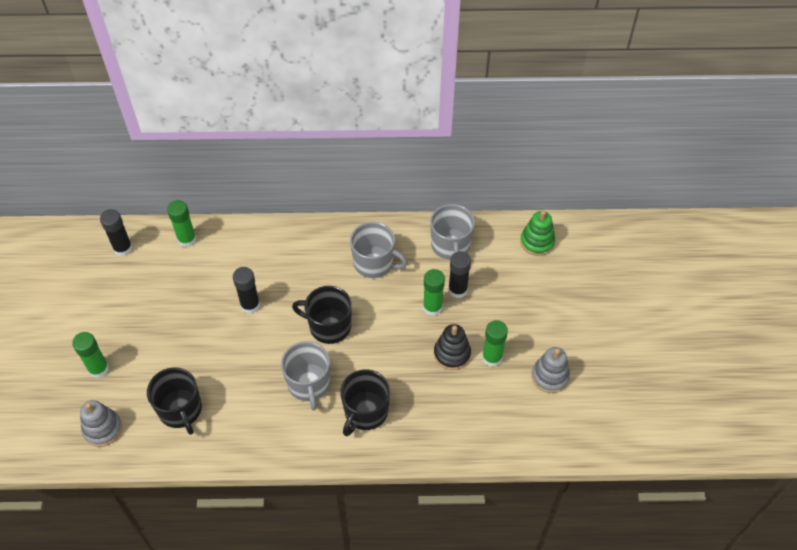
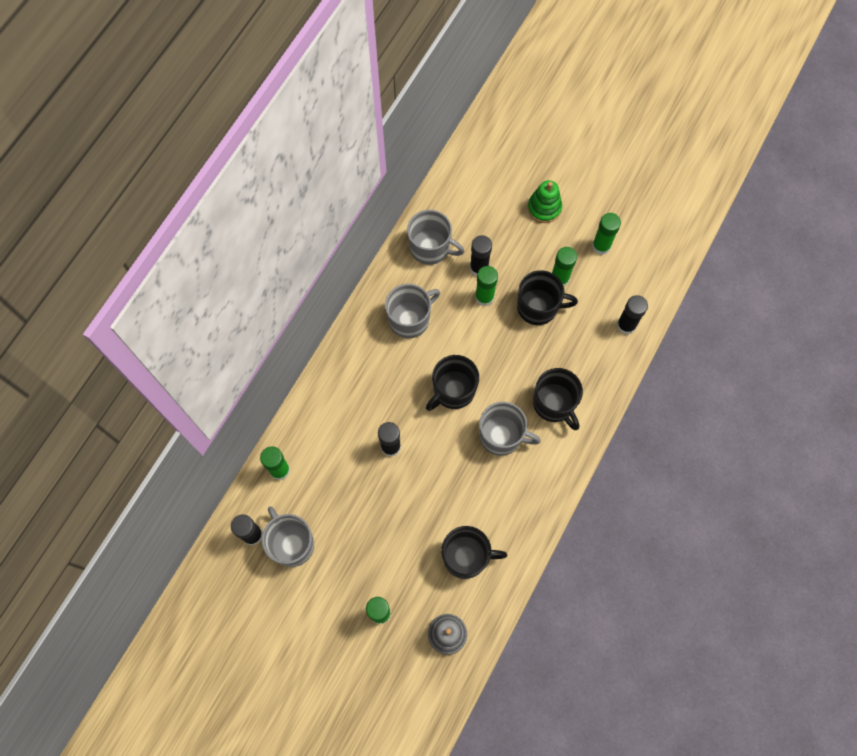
camera: 60 degrees left, 15 degrees up
black stacking toy [434,324,471,370] -> black mug [517,270,578,325]
green stacking toy [520,211,555,256] -> green stacking toy moved to [528,180,562,223]
grey stacking toy [532,347,570,393] -> green glue stick [592,213,621,255]
none -> grey mug [262,507,314,567]
none -> black glue stick [617,295,648,335]

